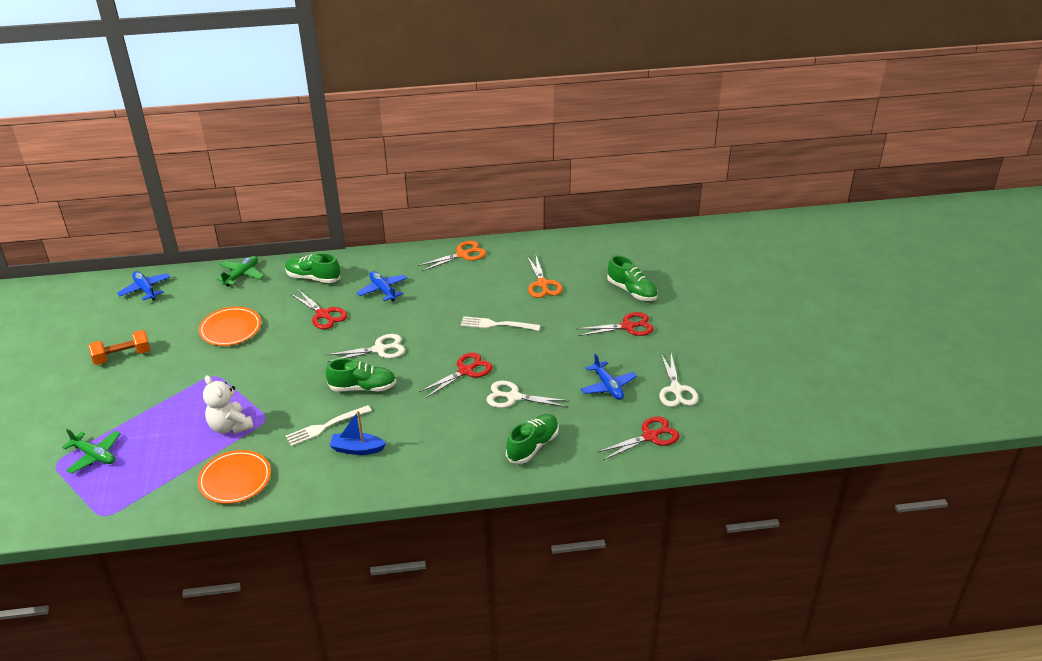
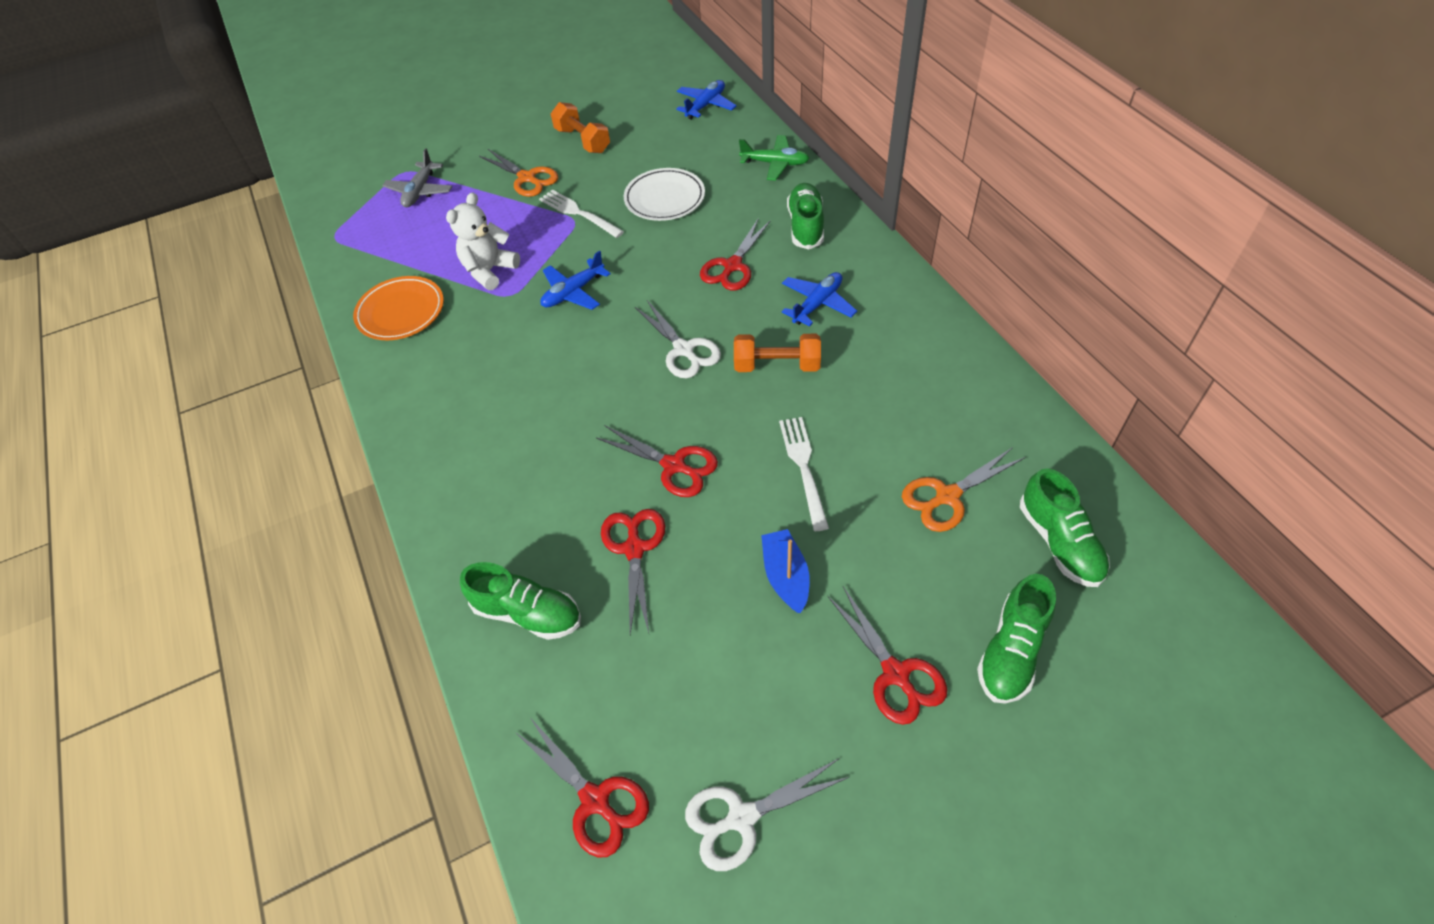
camera: 75 degrees right, 15 degrees up
green plane [62,429,121,473] -> grey plane [382,148,452,207]
orange plate [199,307,261,346] -> white plate [624,168,705,221]
white fork [286,405,372,446] -> white fork moved to [539,189,624,238]
green shoe [326,358,396,391] -> green shoe moved to [1020,468,1110,587]
blue boat [329,411,386,455] -> blue boat moved to [761,529,810,613]
orange scissors [418,241,486,271] -> orange scissors moved to [479,149,558,197]
white scissors [486,381,570,408] -> red scissors [601,509,665,634]
blue plane [581,353,637,400] -> blue plane moved to [540,251,611,310]
none -> orange dumbbell [734,334,821,372]

